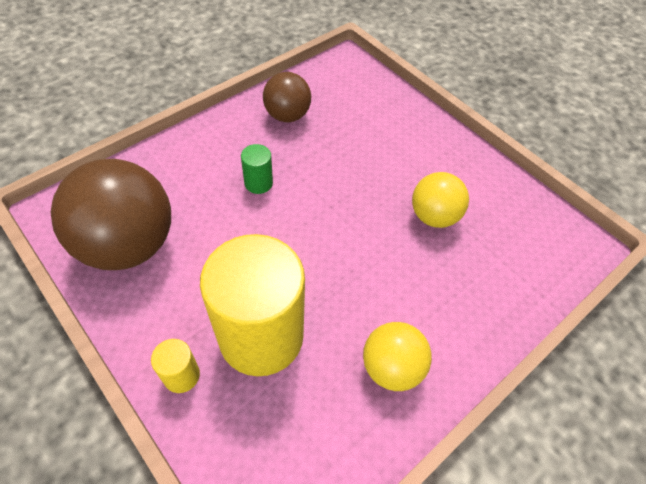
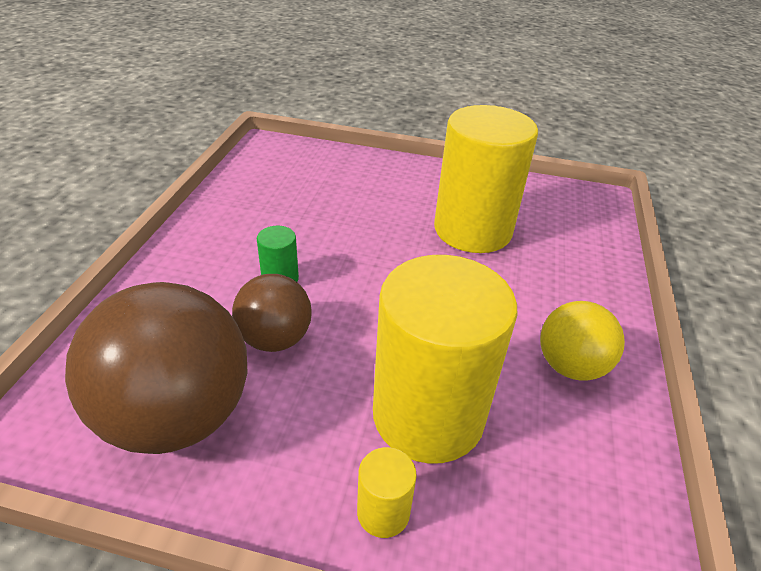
camera: 35 degrees left, 15 degrees down
brown ball [263,72,311,122] -> brown ball moved to [232,274,312,352]
yellow ball [412,172,469,228] -> yellow cylinder [434,105,538,253]

